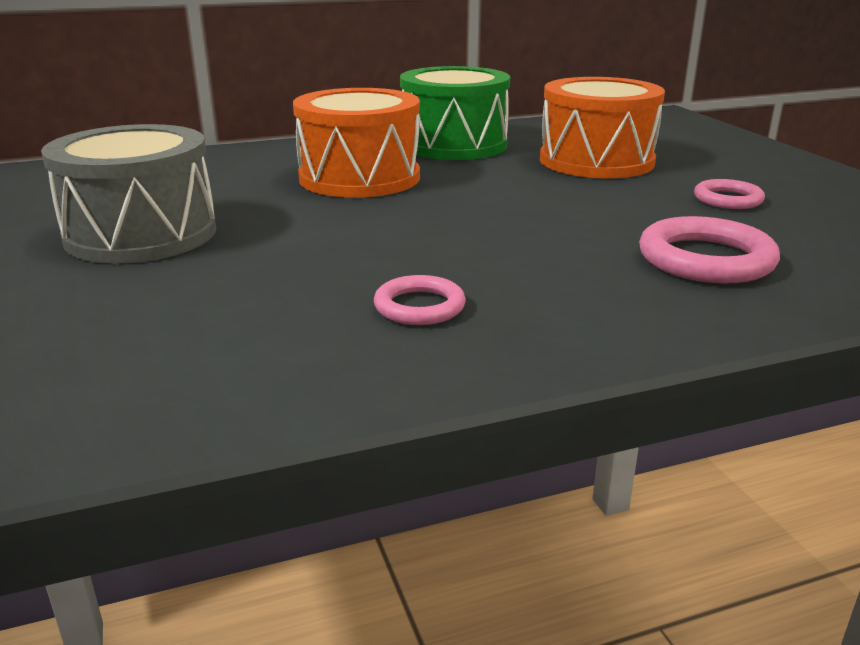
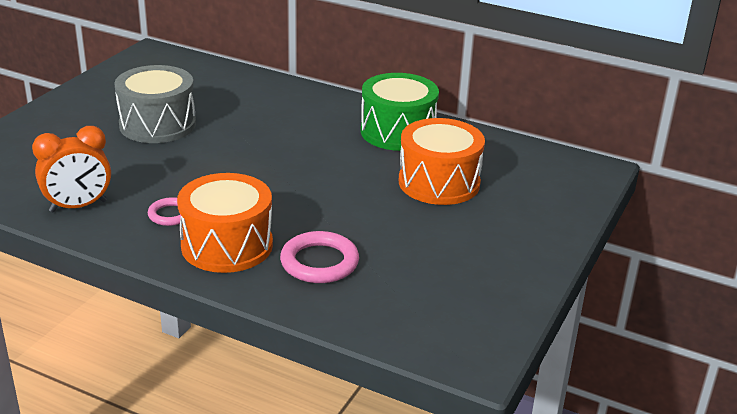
camera: 45 degrees right, 5 degrees up
orange drum [293,88,420,198] -> orange drum moved to [177,173,273,273]
pink ring [694,179,765,209] -> none
none -> orange clock [32,126,111,212]

